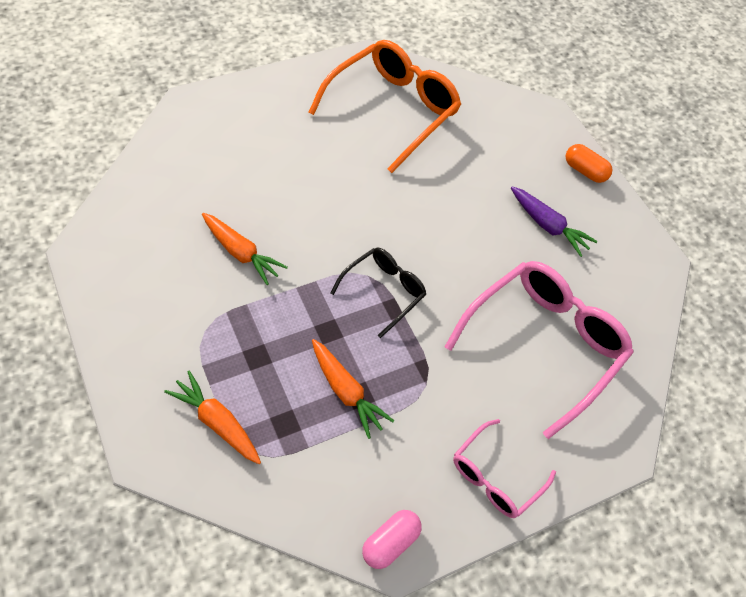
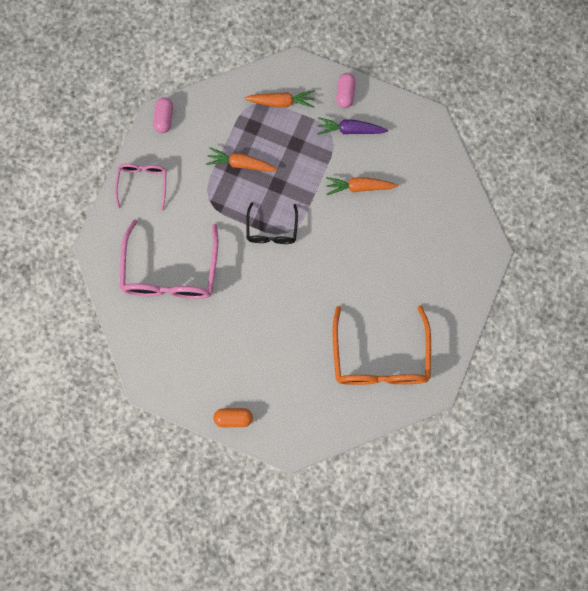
camera: 145 degrees right, 20 degrees up
purple carrot [511,186,598,257] -> purple carrot moved to [317,117,388,135]
none -> pink capsule [336,73,356,108]

